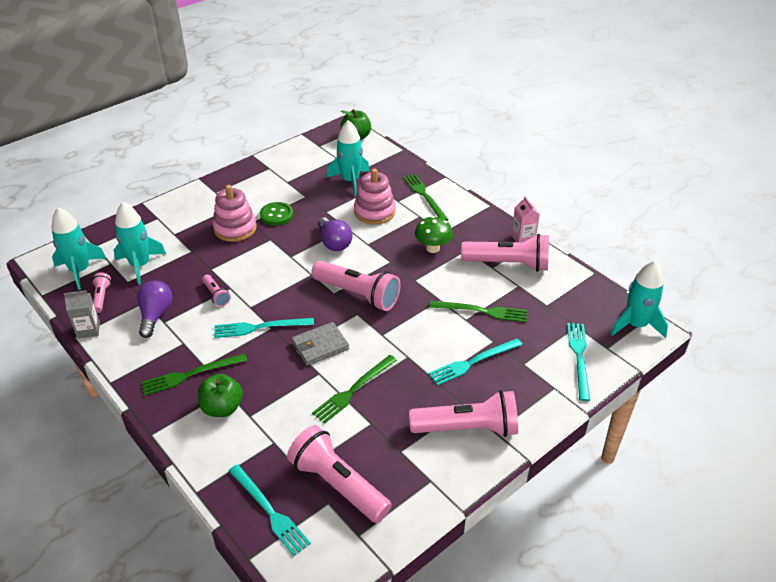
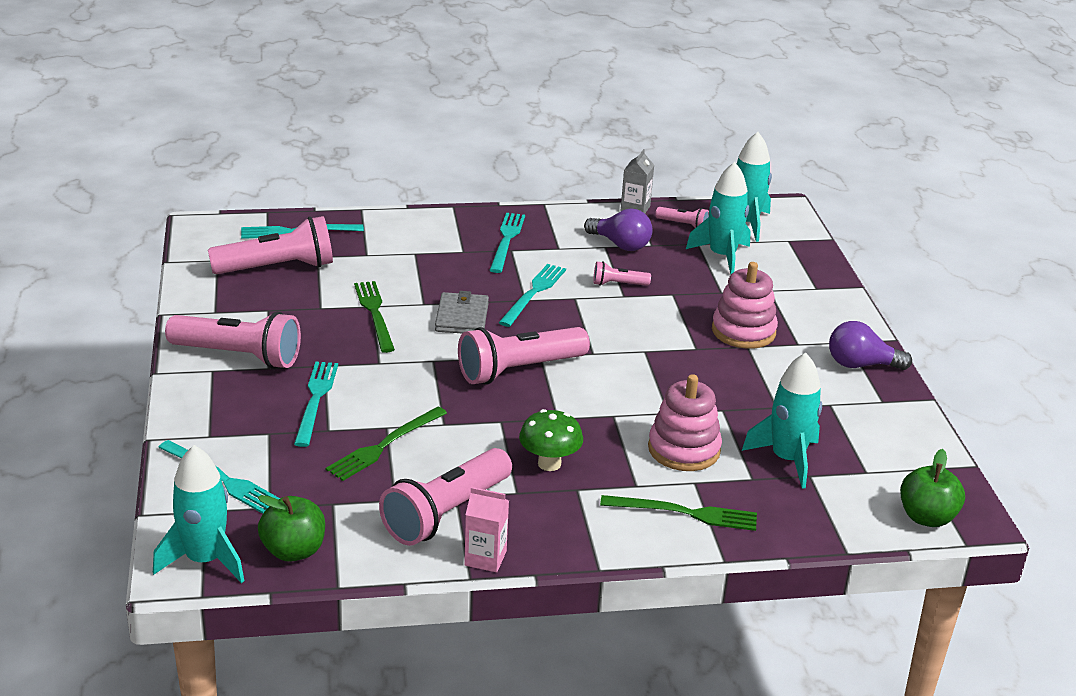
camera: 120 degrees right, 10 degrees down
green fork [141,353,247,396] -> turquoise fork [490,213,525,273]
green apple [198,374,243,417] -> green apple moved to [258,495,325,562]
green button [260,202,293,226] -> none
purple light bulb [318,217,353,251] -> purple light bulb moved to [829,321,912,370]
pink flashlight [409,390,518,437] -> pink flashlight turned 105 degrees counterclockwise [165,312,301,369]

